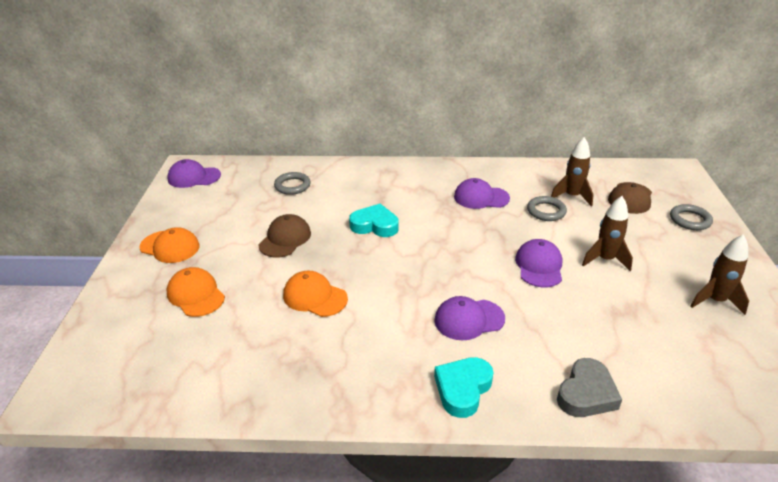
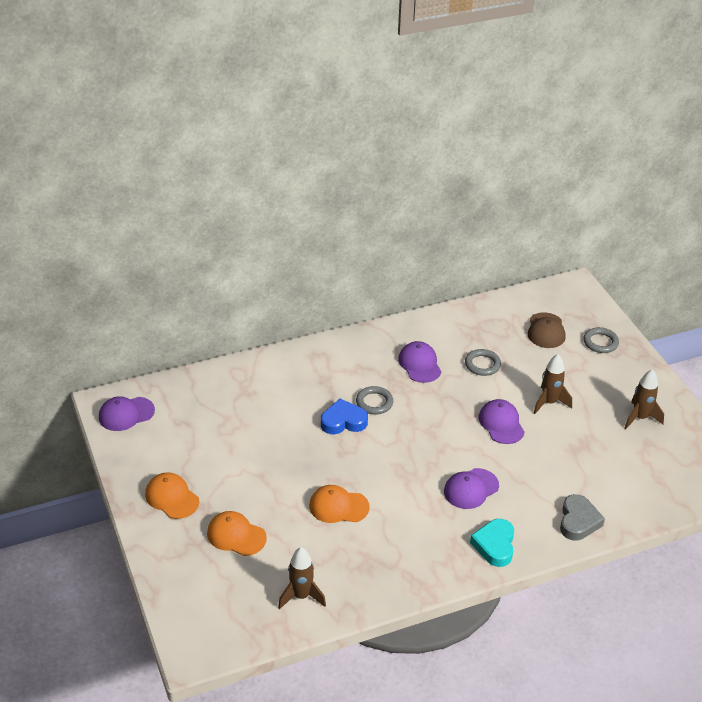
camera: 25 degrees left, 5 degrees up
orange cap [140,228,199,263] -> orange cap turned 135 degrees counterclockwise [145,472,199,519]
brown cap [258,214,311,257] -> none
grey ring [274,172,311,195] -> grey ring moved to [356,386,393,414]
turquoise heart [349,204,399,237] -> blue heart [321,399,368,434]
purple cap [454,178,510,209] -> purple cap turned 90 degrees clockwise [398,341,441,383]
brown rocket [551,137,594,207] -> brown rocket moved to [278,547,326,610]

